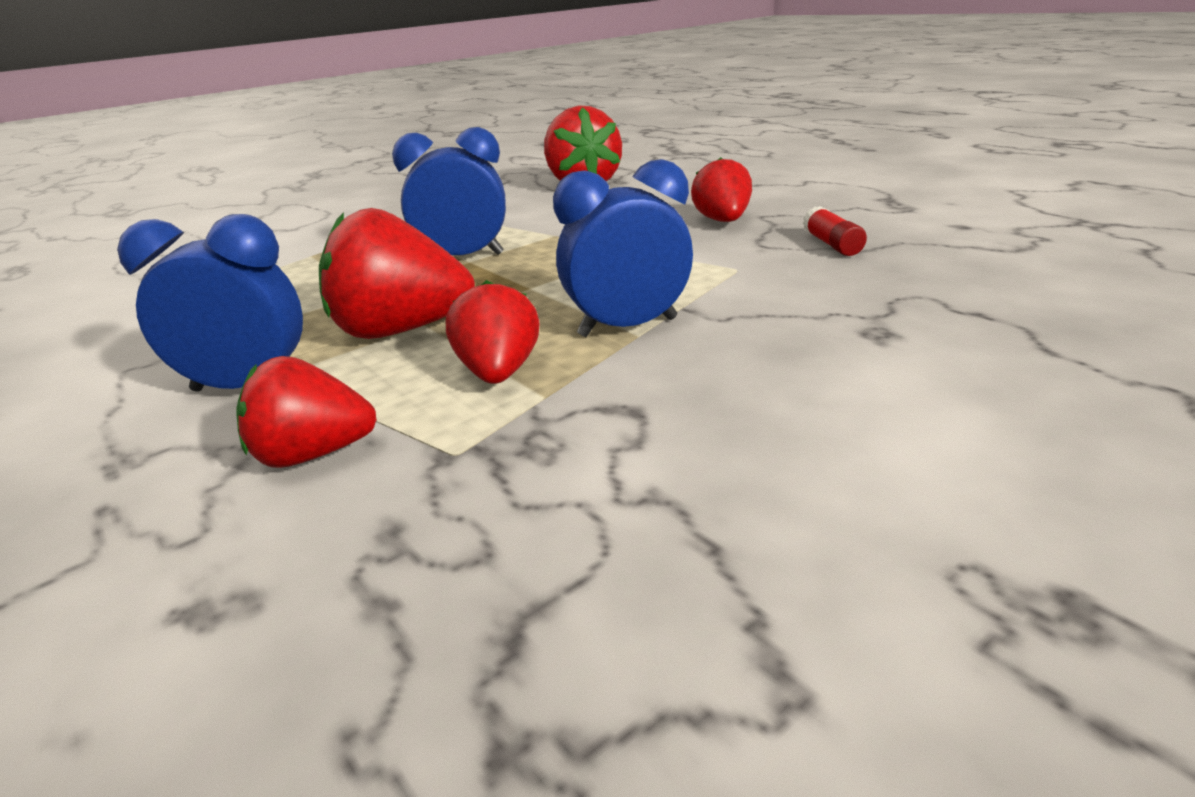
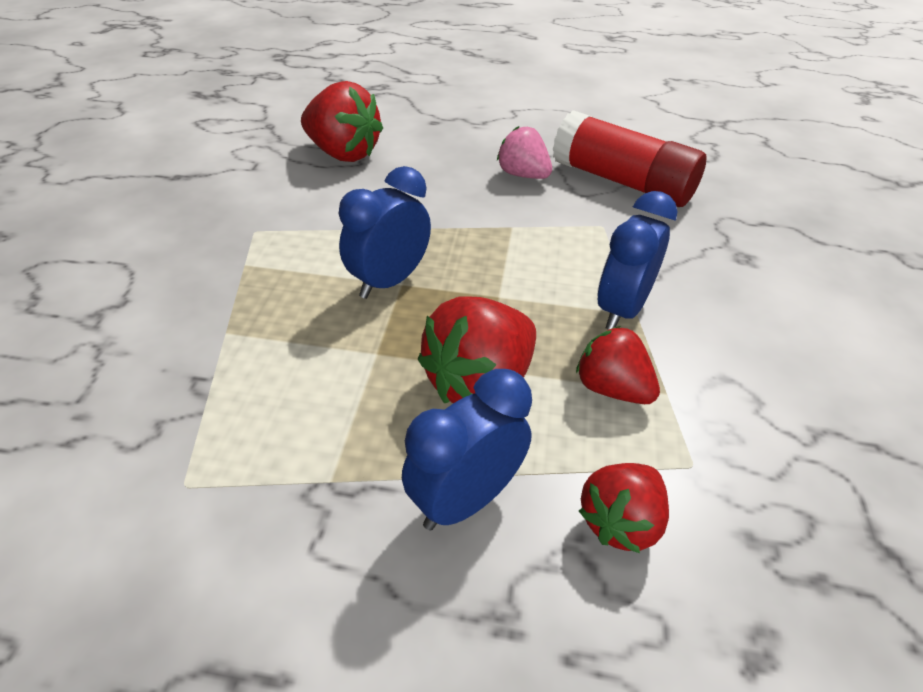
camera: 45 degrees left, 15 degrees up
red strawberry [691,157,752,222] -> pink strawberry [497,126,552,179]
red glue stick [803,206,867,256] -> red glue stick [552,110,707,207], size x2.50

